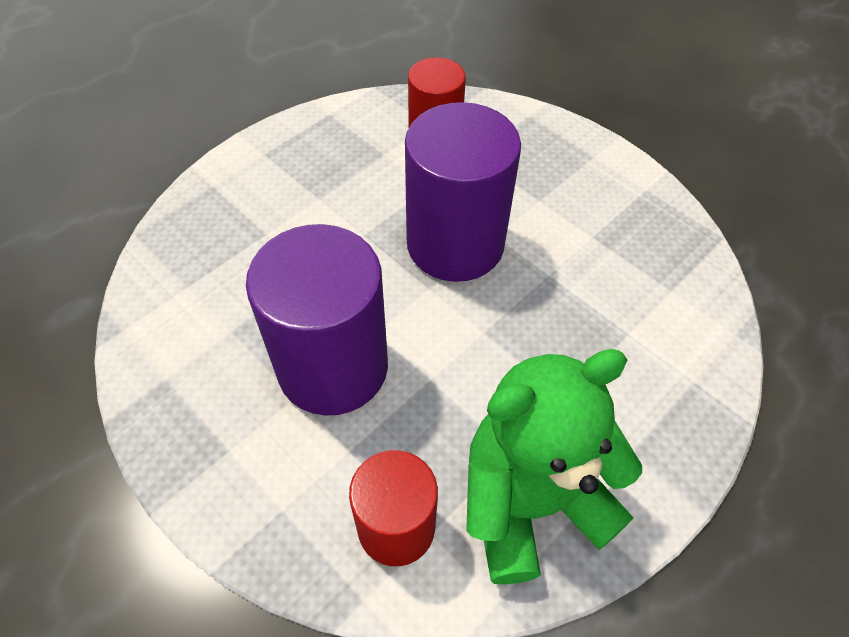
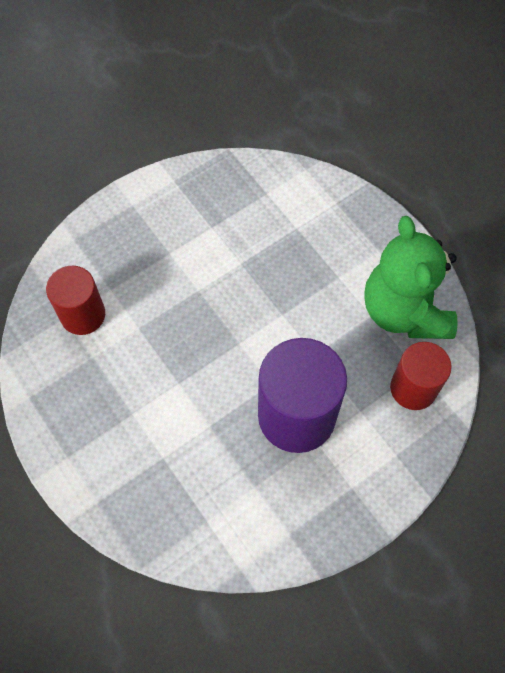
camera: 80 degrees left, 10 degrees up
purple cylinder [405,102,521,282] -> none

